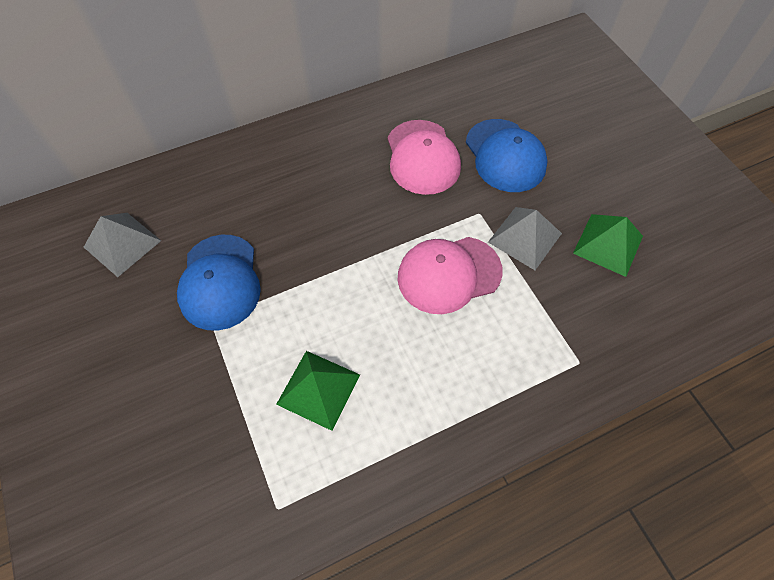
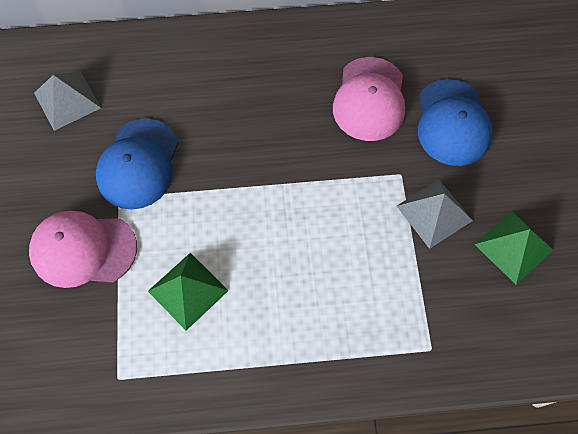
camera: 20 degrees right, 5 degrees up
pink cap [398,237,503,314] -> pink cap moved to [29,211,137,288]

